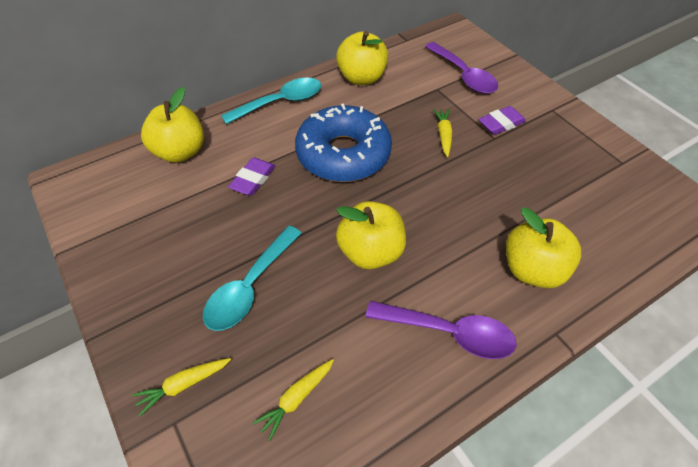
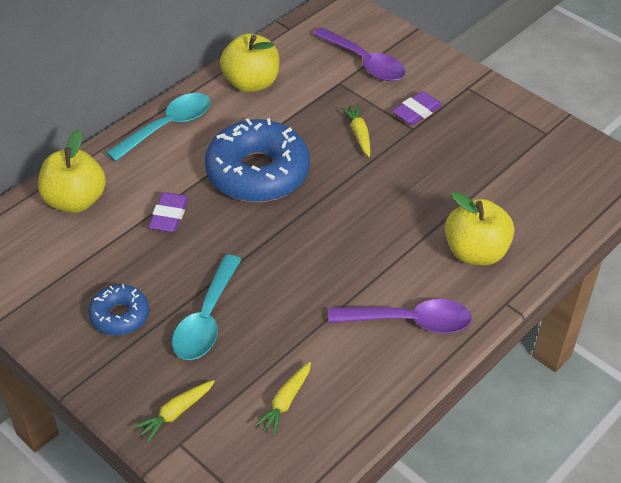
camera: 15 degrees left, 5 degrees down
yellow apple [336,201,406,269] -> none
none -> blue donut [89,284,149,335]

